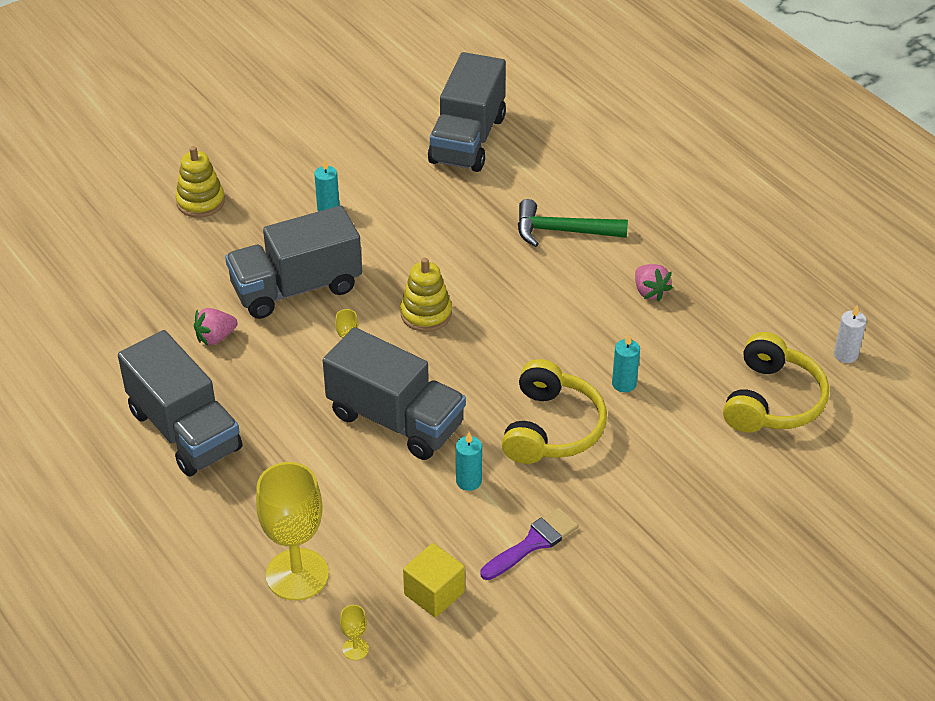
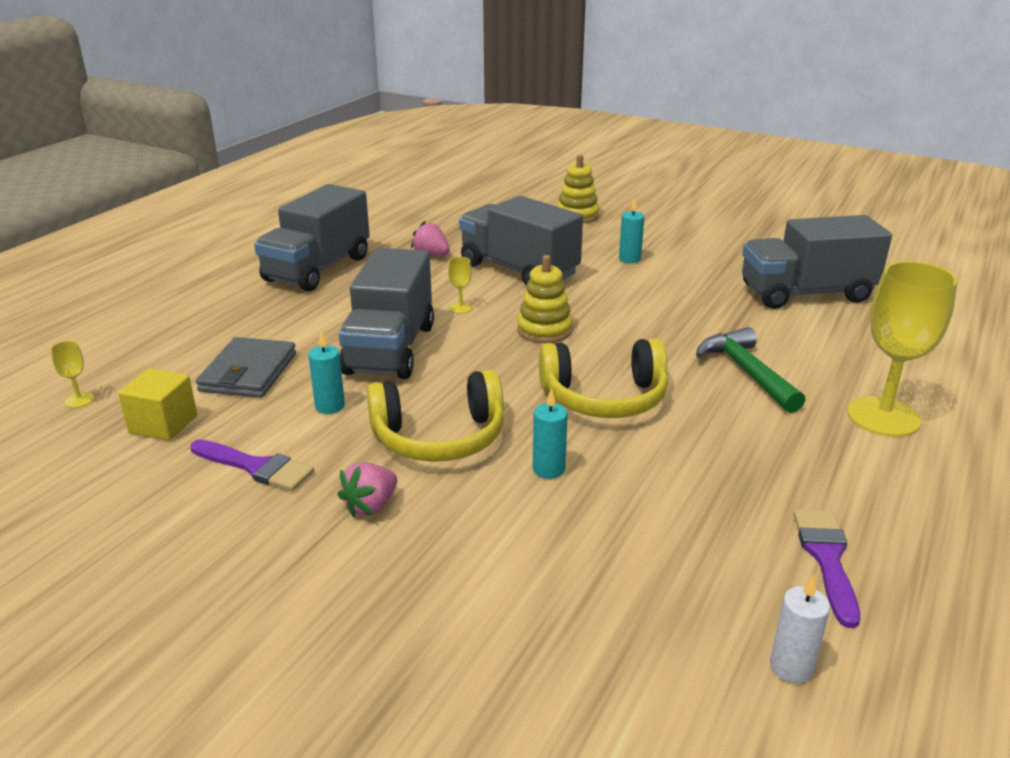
camera: 65 degrees right, 15 degrees down
yellow goblet [256,462,329,601] -> yellow goblet moved to [847,261,957,437]
pink strawberry [635,264,673,301] -> pink strawberry moved to [338,462,397,518]
yellow headphones [723,332,829,433] -> yellow headphones moved to [539,338,668,418]
none -> grey wallet [196,337,296,398]
none -> purple brush [793,509,860,628]

